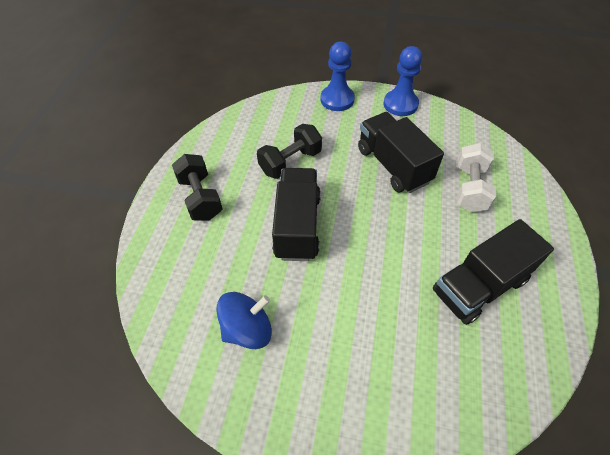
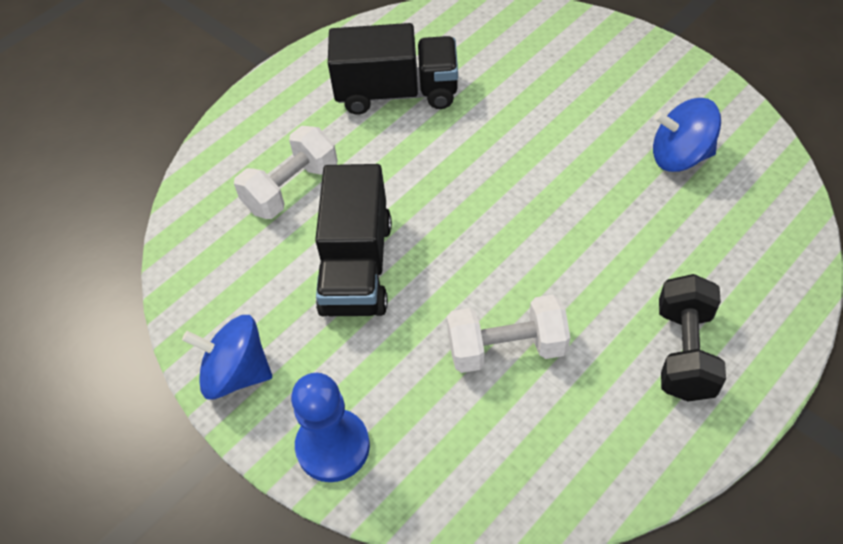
camera: 145 degrees left, 0 degrees up
black dumbbell [257,124,322,179] -> white dumbbell [447,295,570,373]
black truck [272,168,321,261] -> none
blue pawn [384,46,422,116] -> blue spinning top [182,315,272,400]

